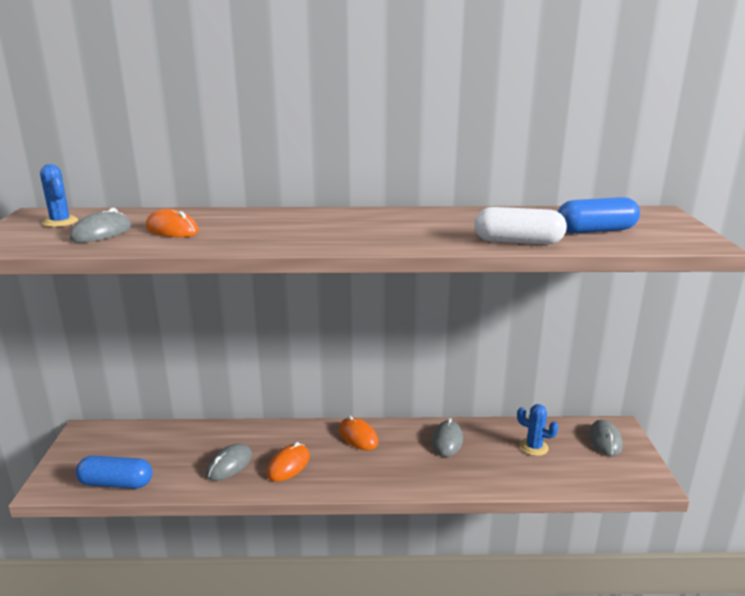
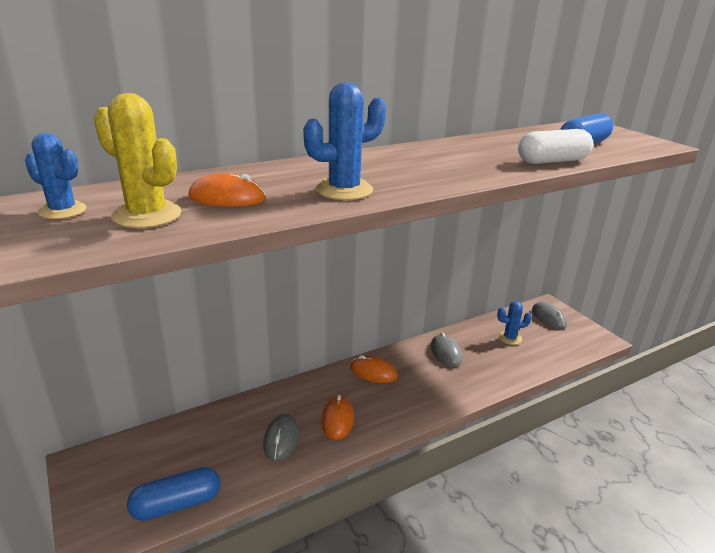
camera: 30 degrees left, 5 degrees up
grey mouse [70,208,131,243] -> yellow cactus [94,93,181,228]
none -> blue cactus [303,82,386,200]

